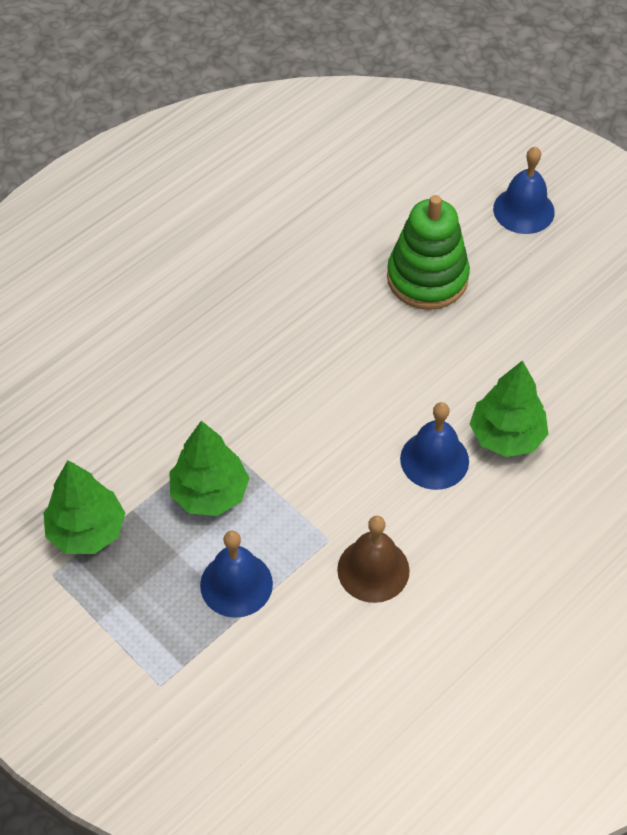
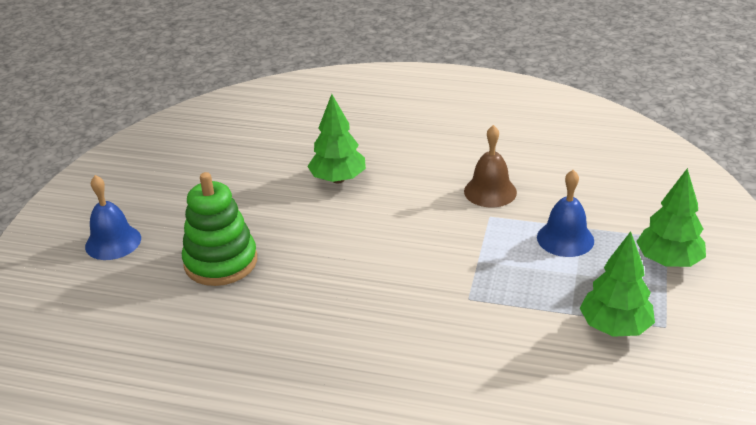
camera: 120 degrees left, 20 degrees down
green tree [169,421,250,516] -> green tree moved to [636,168,706,267]
blue bell [400,402,469,490] -> none

